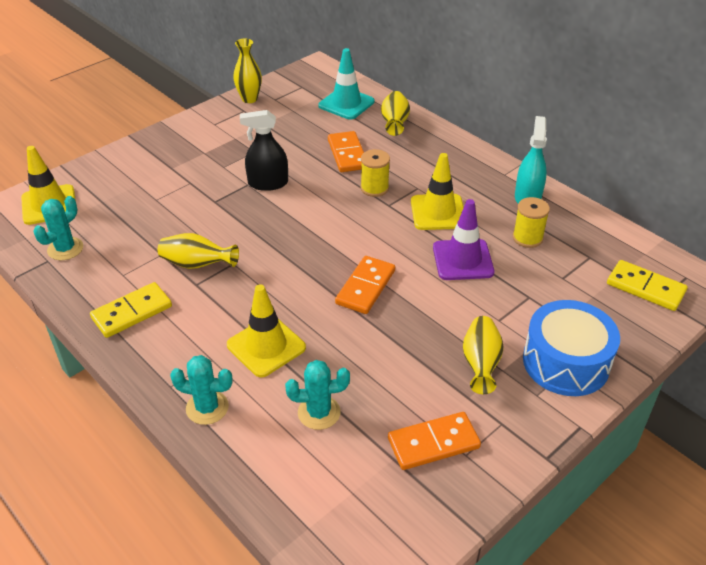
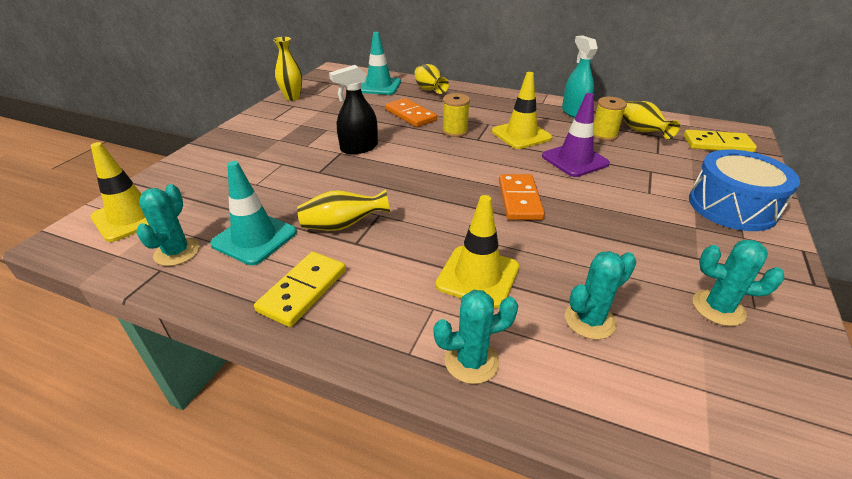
camera: 25 degrees left, 5 degrees down
orange domino [388,412,481,470] -> turquoise cactus [693,240,785,326]
yellow vase [463,316,504,394] -> yellow vase moved to [623,101,680,139]
none -> turquoise traffic cone [210,161,297,265]

